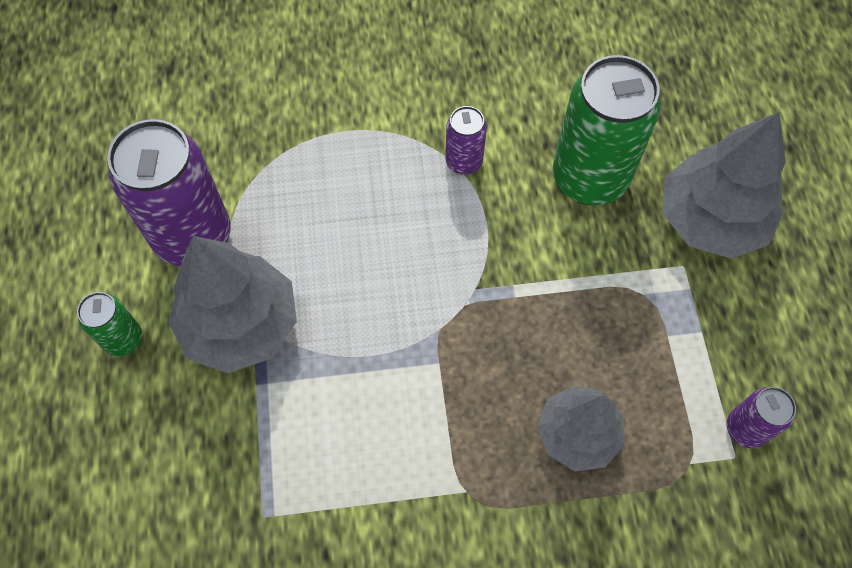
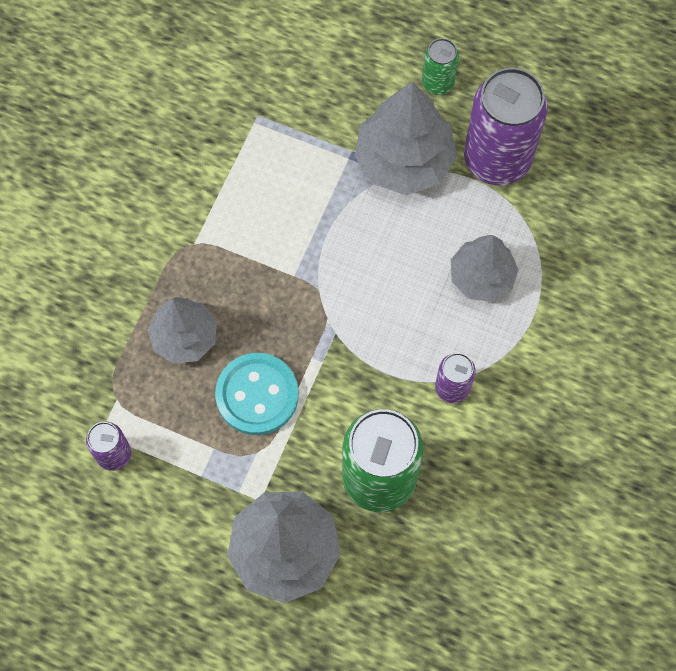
camera: 120 degrees right, 5 degrees up
none -> turquoise button [215,353,299,435]
none -> grey tree [451,235,519,302]

